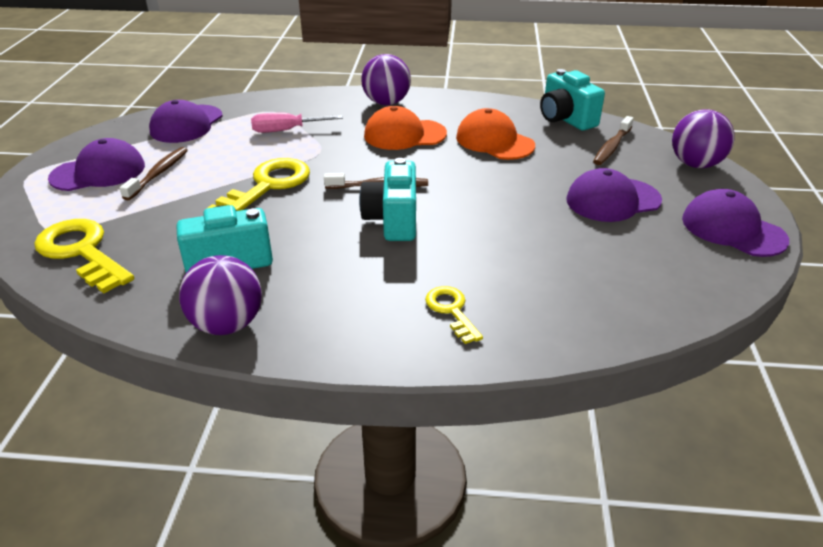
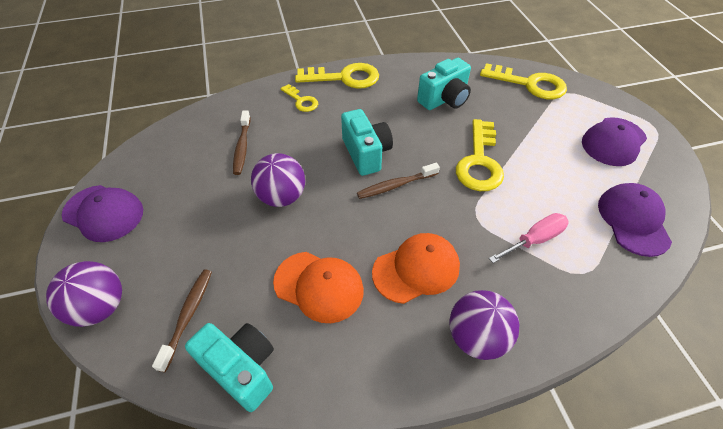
camera: 160 degrees right, 15 degrees up
brown toothbrush [120,147,188,200] -> brown toothbrush moved to [233,110,251,175]
purple ball [179,255,262,335] -> purple ball moved to [251,153,305,207]
purple cap [566,168,662,222] -> none
none -> yellow key [295,63,379,89]

